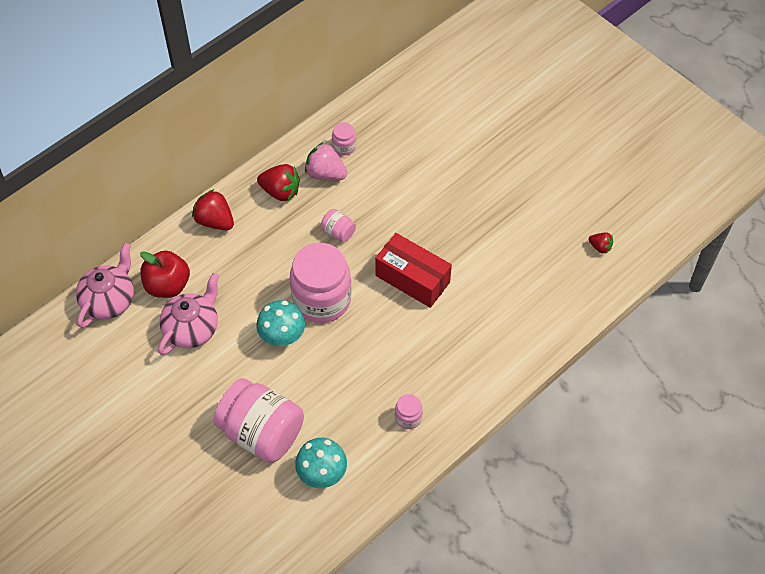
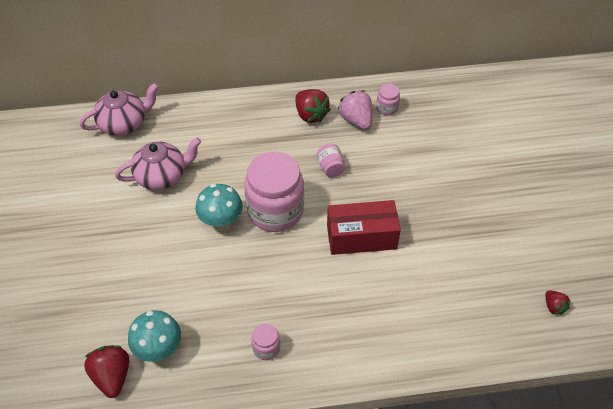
camera: 35 degrees right, 5 degrees down
red apple [140,251,190,298] -> none
red strawberry [192,189,234,230] -> red strawberry moved to [84,345,129,398]
pink jar [213,378,304,463] -> none
red box [375,233,452,308] -> red box turned 75 degrees counterclockwise [327,200,401,255]

